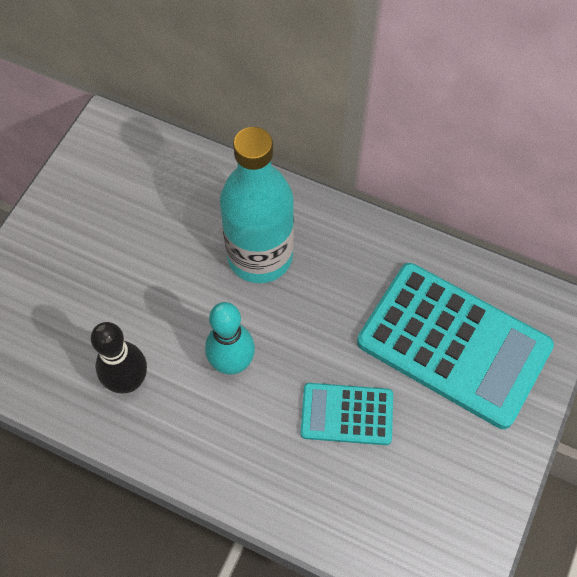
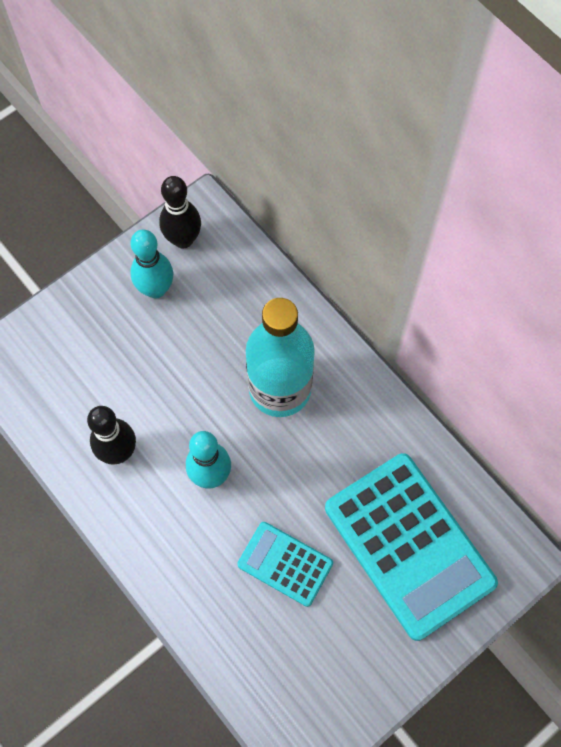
camera: 25 degrees right, 5 degrees up
none -> turquoise bowling pin [130,229,173,299]
none -> black bowling pin [159,176,201,248]

